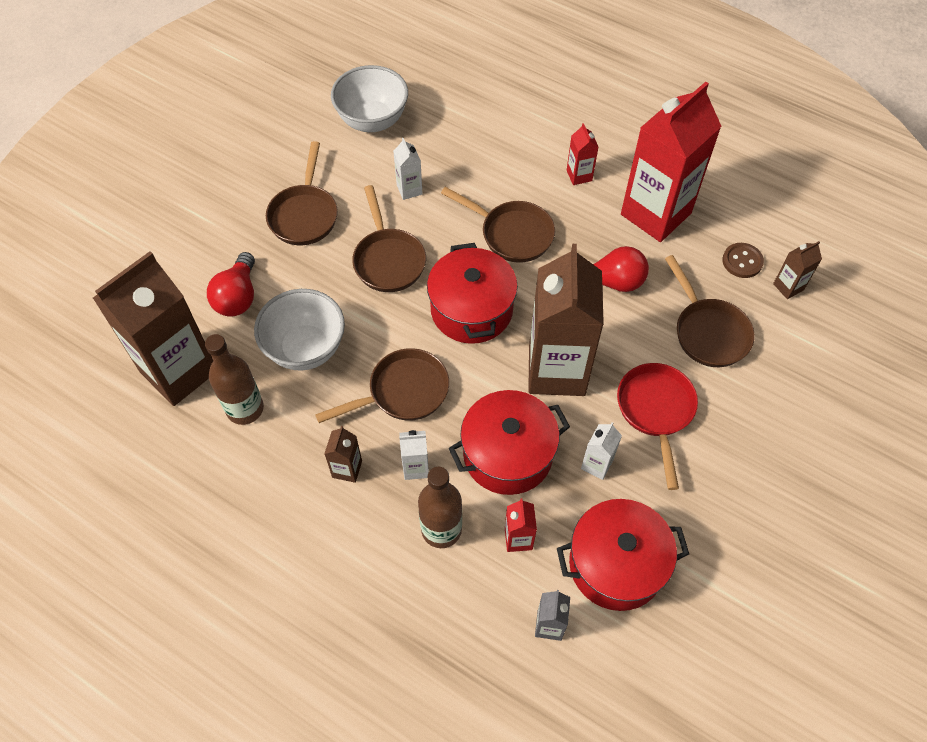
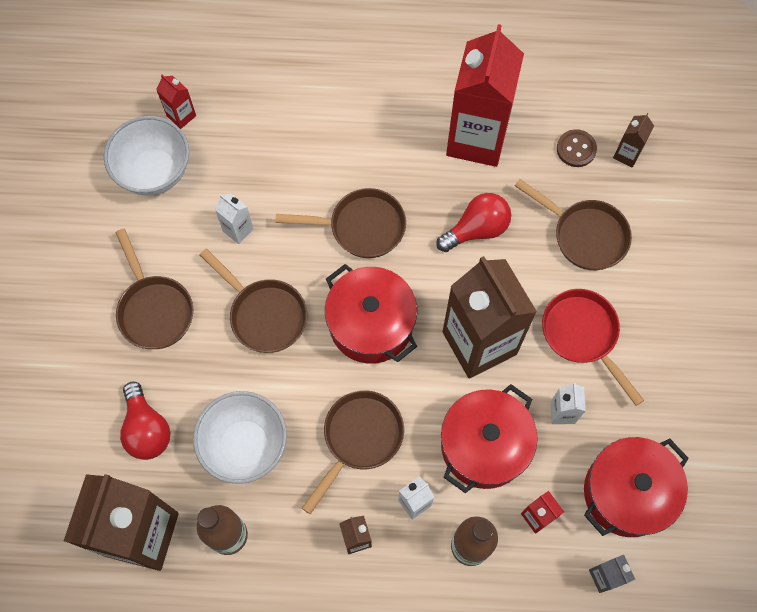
camera: 30 degrees left, 10 degrees up
red carton [567,123,598,185] -> red carton moved to [156,75,196,129]

